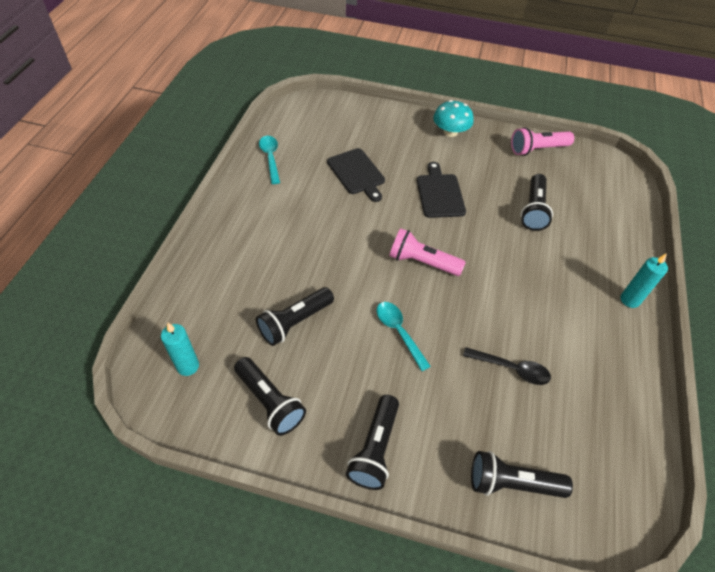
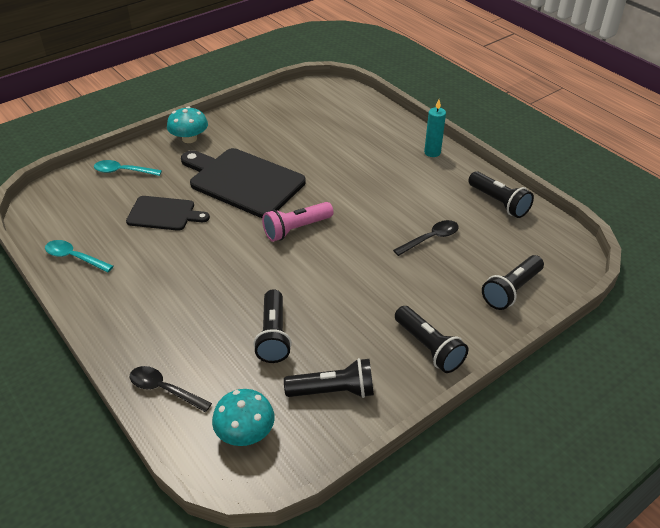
camera: 50 degrees left, 10 degrees down
turquoise candle [161,323,199,376] -> turquoise mushroom [212,389,275,446]
turquoise spoon [376,302,431,371] -> turquoise spoon moved to [94,160,162,176]
black cutting board [417,162,466,218] -> black cutting board [181,148,306,218], size x1.74
pink flashlight [511,127,574,156] -> none
black flashlight [521,174,553,231] -> black flashlight moved to [468,171,534,218]
none -> black spoon [130,366,212,412]

